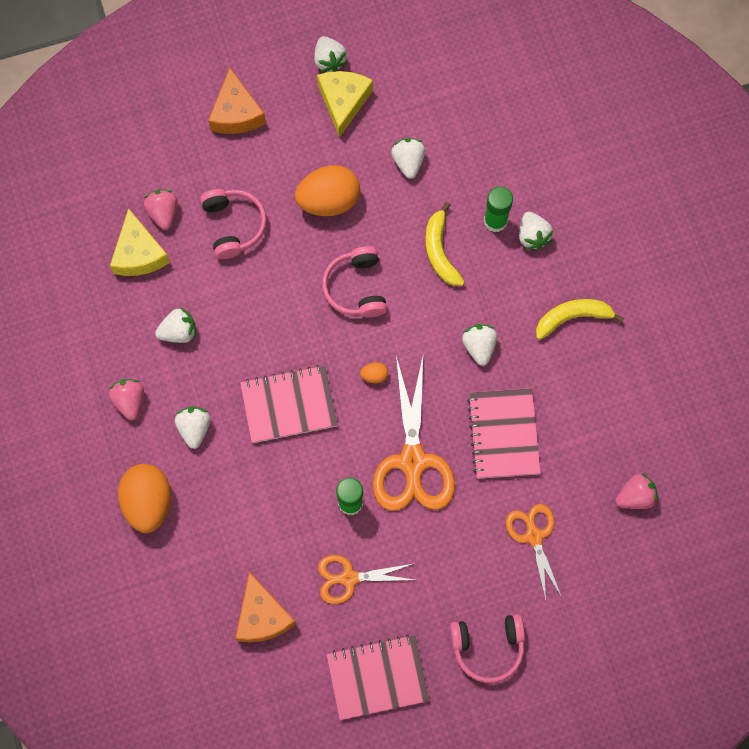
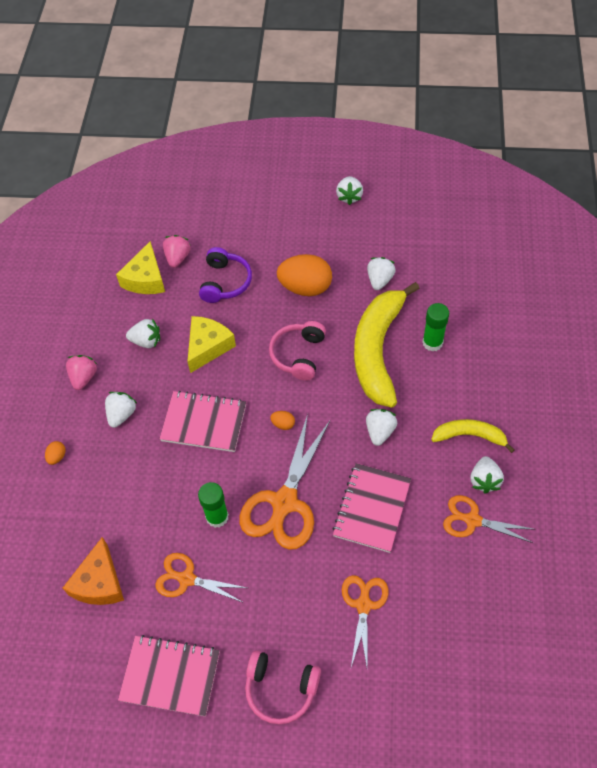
camera: 25 degrees right, 15 degrees down
orange egg [118,464,171,533] -> orange egg [45,441,66,465], size x0.42
pink headphones [200,189,267,259] -> purple headphones [199,247,252,303]
orange cheese [208,68,266,134] -> none
yellow cheese [317,71,373,138] -> yellow cheese moved to [187,316,236,373]
yellow banana [425,202,465,286] -> yellow banana [354,282,420,408], size x1.92
white strawberry [519,212,553,250] -> white strawberry moved to [470,456,504,494]
pink strawberry [616,473,658,509] -> none
none -> orange scissors [443,495,536,543]

